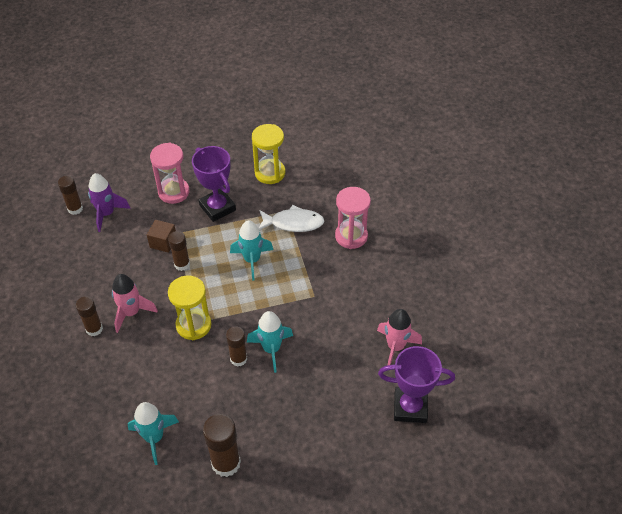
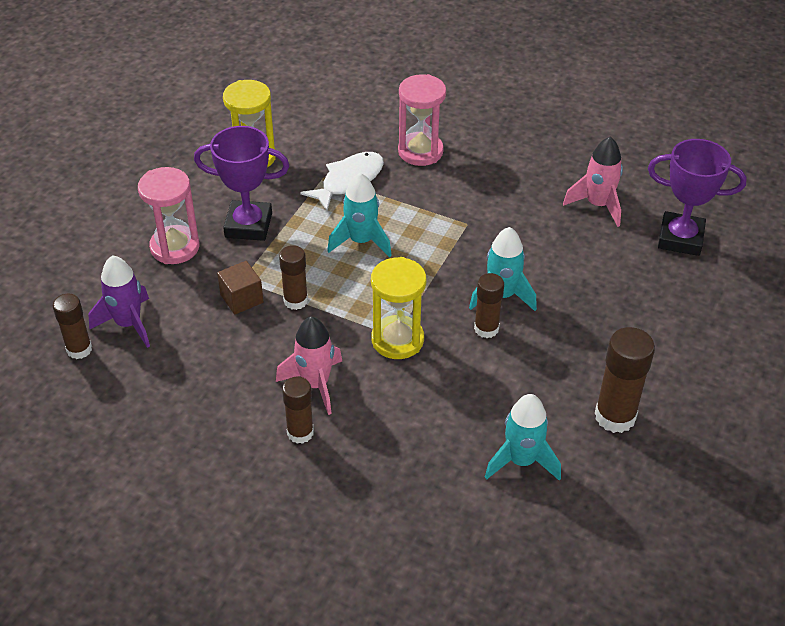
camera: 50 degrees left, 5 degrees down
purple trophy [378,346,455,423] -> purple trophy turned 60 degrees clockwise [648,139,747,256]

